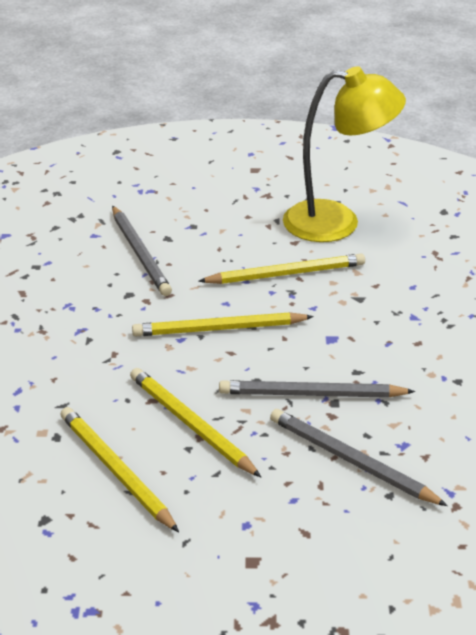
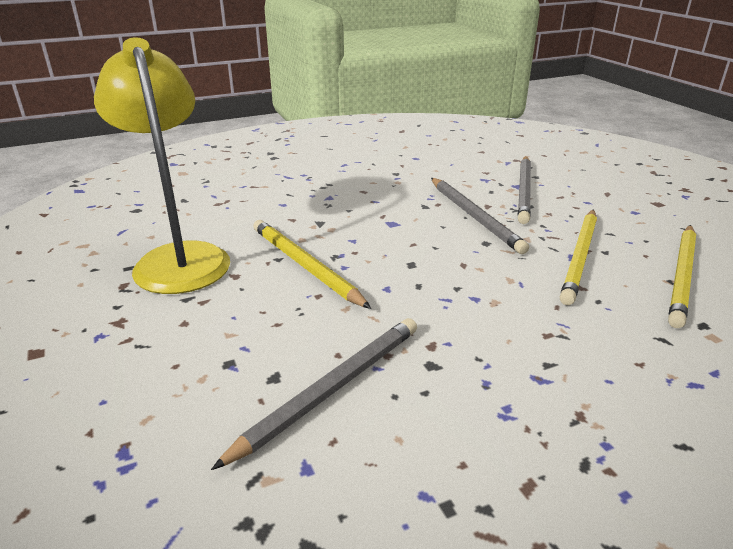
camera: 115 degrees left, 5 degrees down
yellow pencil [132,312,314,337] -> none

